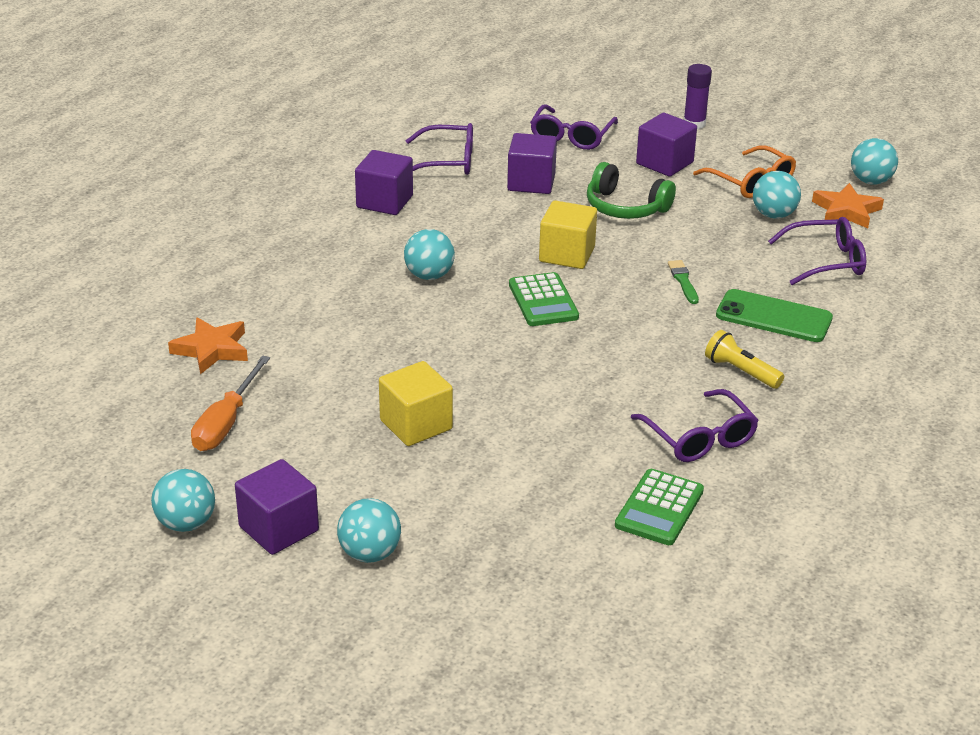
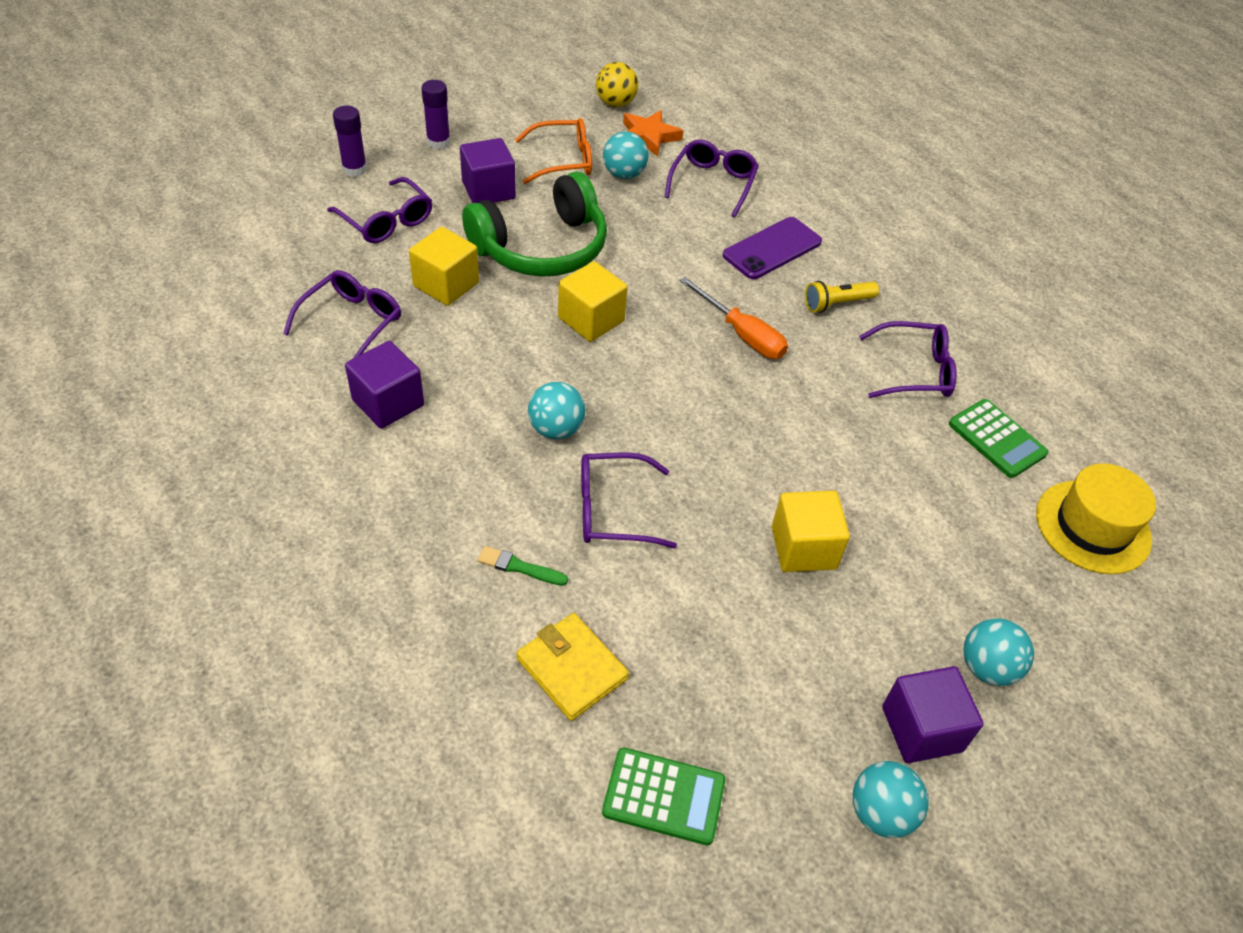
camera: 65 degrees left, 15 degrees up
orange star [168,317,248,374] -> yellow wallet [516,613,629,721]
orange screwdriver [191,355,270,451] -> orange screwdriver moved to [679,277,788,359]
purple cube [507,133,557,194] -> yellow cube [409,227,479,306]
green calculator [509,272,579,326] -> green calculator moved to [602,748,726,845]
green headphones [587,162,676,219] -> green headphones [462,171,607,277], size x1.55
green brush [668,260,699,304] -> green brush moved to [478,546,568,586]
green phone [716,289,833,342] -> purple phone [723,217,822,279]
turquoise ball [851,138,898,185] -> yellow ball [596,62,638,107]
none -> purple glue stick [333,106,367,177]
none -> purple glasses [581,452,677,548]
none -> yellow hat [1036,463,1156,574]

